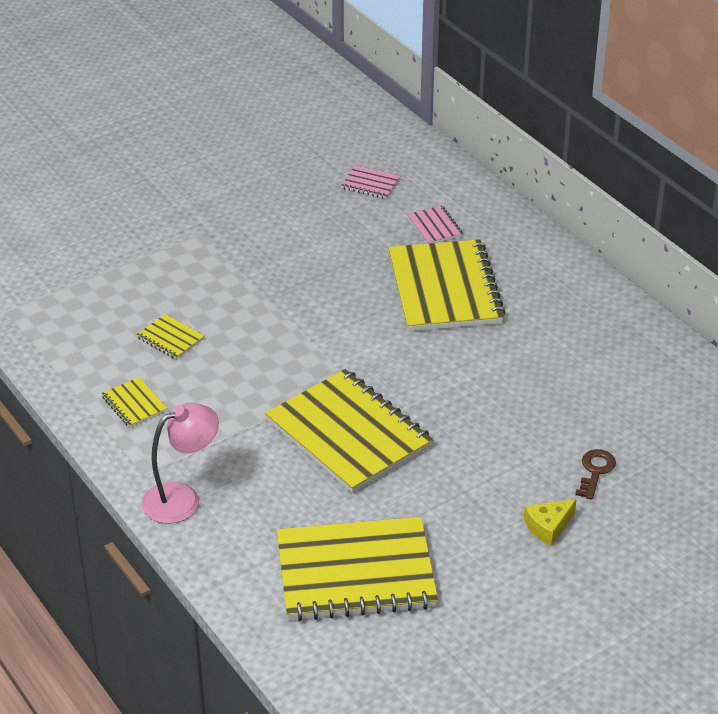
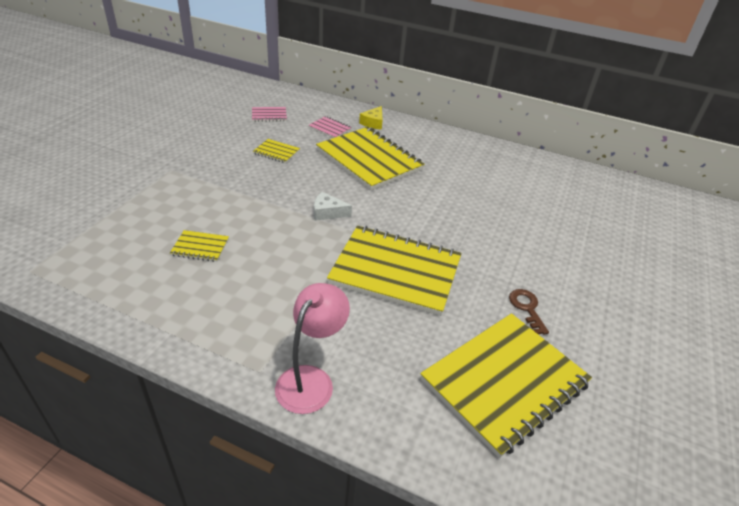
camera: 35 degrees left, 0 degrees up
yellow notebook [102,377,167,427] -> yellow notebook moved to [253,139,300,163]
yellow cheese [524,499,576,546] -> yellow cheese moved to [359,106,383,130]
brown key [575,449,616,500] -> brown key moved to [509,289,549,335]
none -> white cheese [314,192,352,221]

